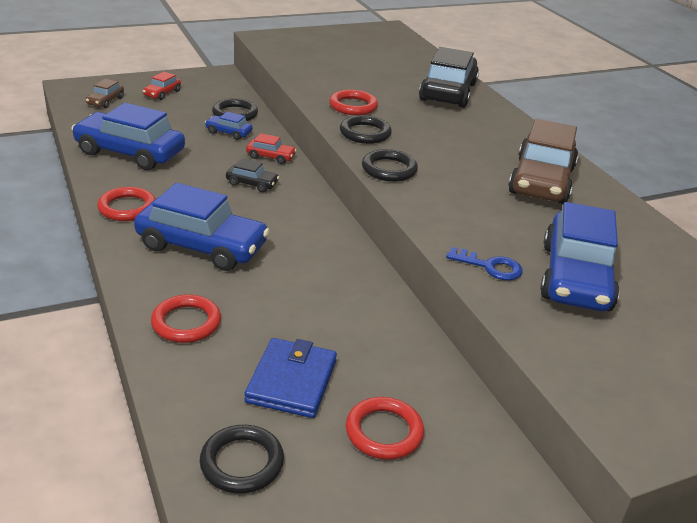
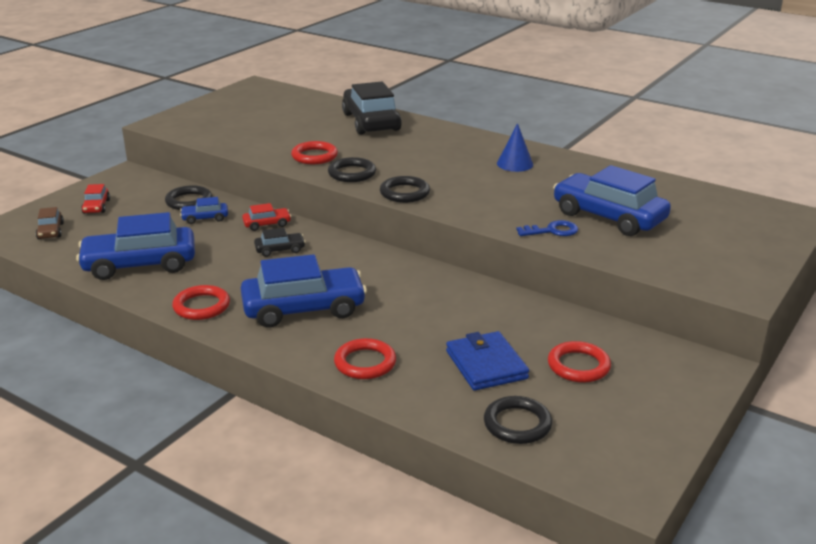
camera: 30 degrees left, 5 degrees down
brown car [508,119,578,204] -> blue cone [497,123,533,172]
blue car [540,202,619,311] -> blue car turned 150 degrees clockwise [553,165,671,236]

